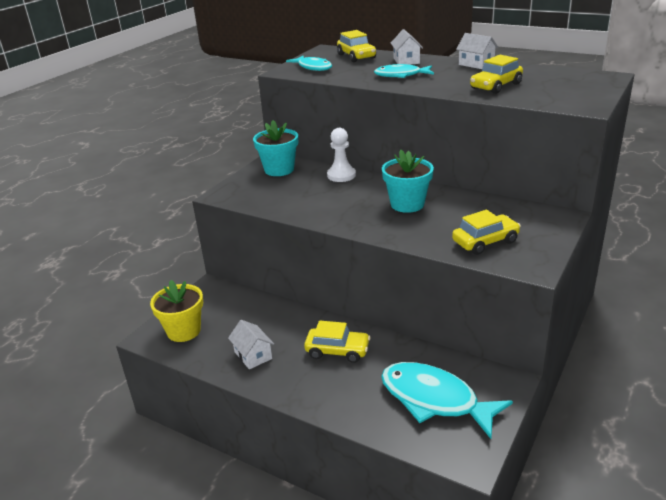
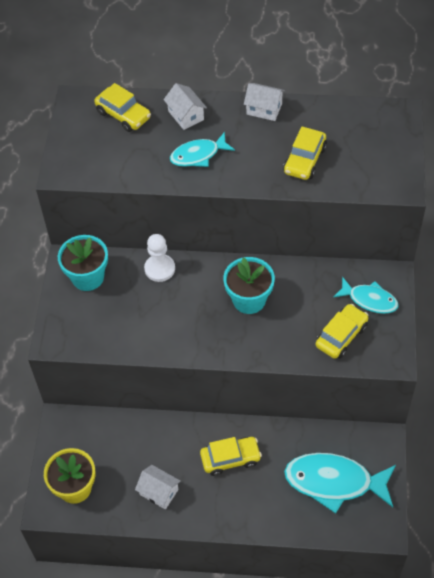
camera: 25 degrees left, 25 degrees up
turquoise fish [286,56,332,71] -> turquoise fish moved to [333,277,399,314]

